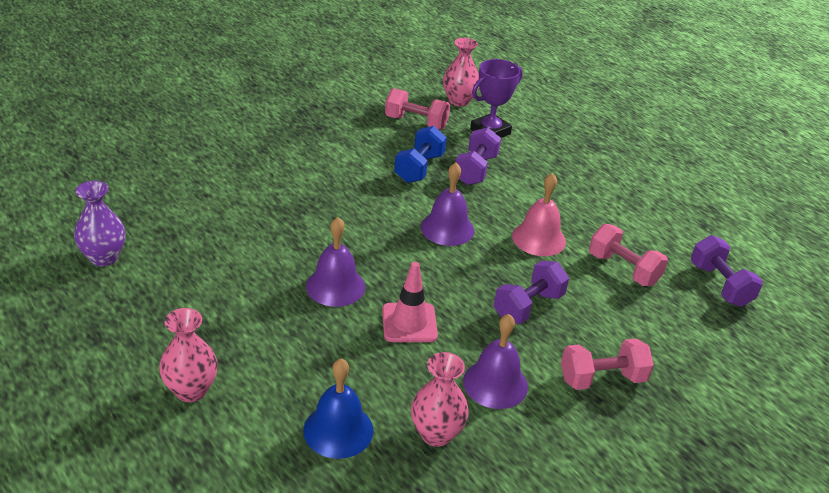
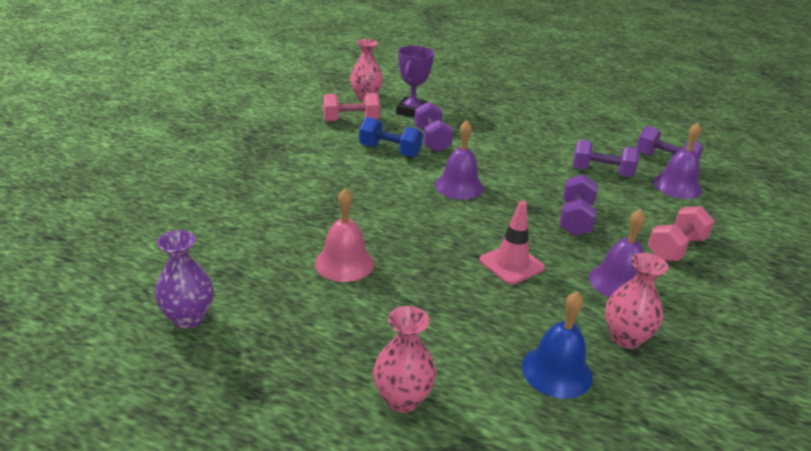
camera: 30 degrees left, 5 degrees down
purple bell [306,217,365,307] -> purple bell moved to [653,123,702,199]
blue dumbbell [394,126,447,183] -> blue dumbbell turned 60 degrees counterclockwise [359,117,423,157]
pink bell [512,173,566,256] -> pink bell moved to [315,188,374,282]
pink dumbbell [589,224,668,286] -> purple dumbbell [572,140,639,177]

